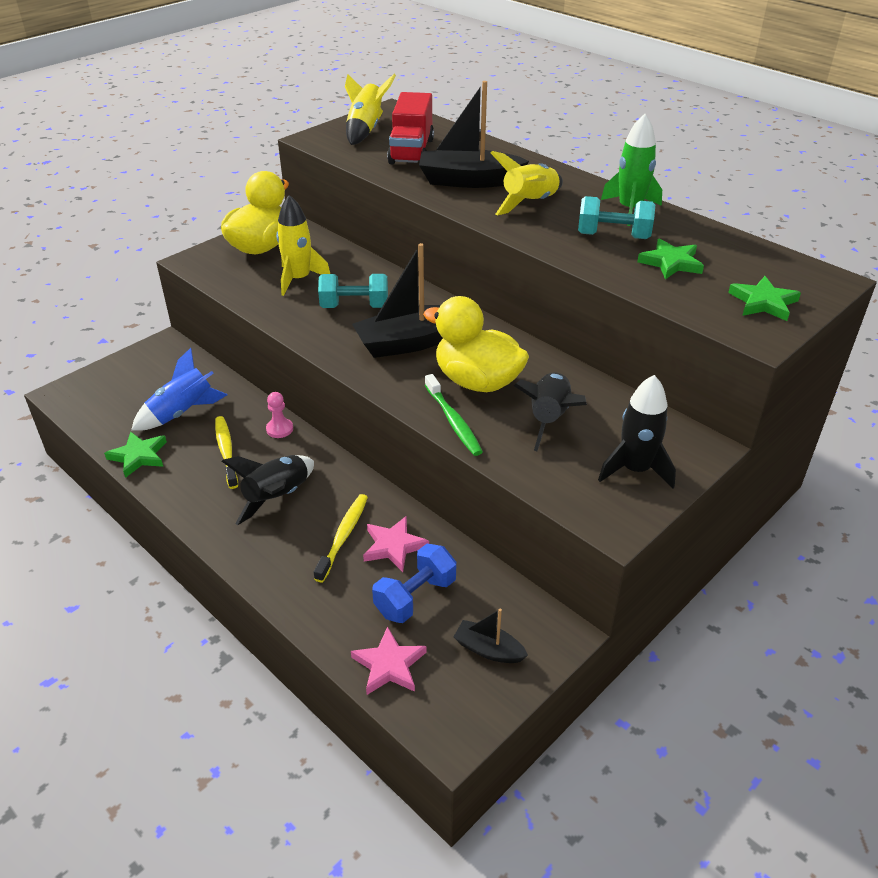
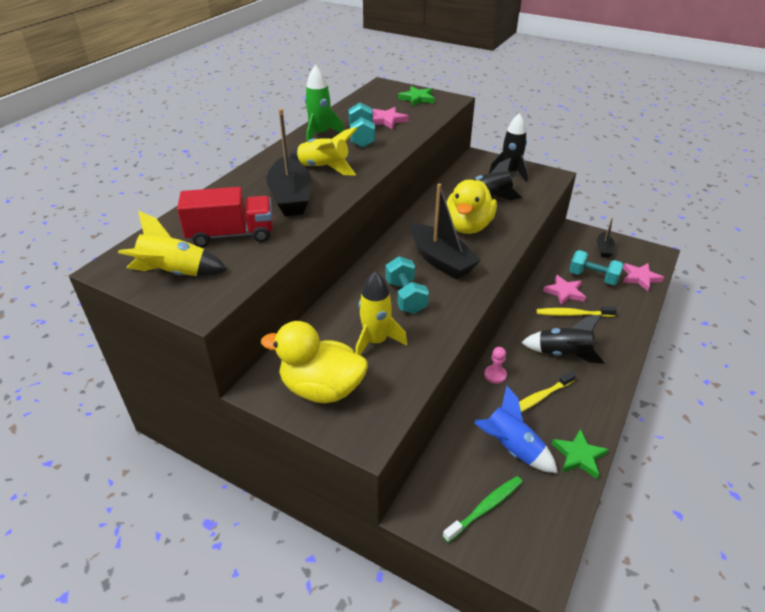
camera: 105 degrees left, 0 degrees up
blue dumbbell [372,544,457,623] -> turquoise dumbbell [569,250,624,285]
green toothbrush [425,374,483,456] -> green toothbrush moved to [443,476,522,543]
green star [637,238,704,279] -> pink star [372,107,409,129]

